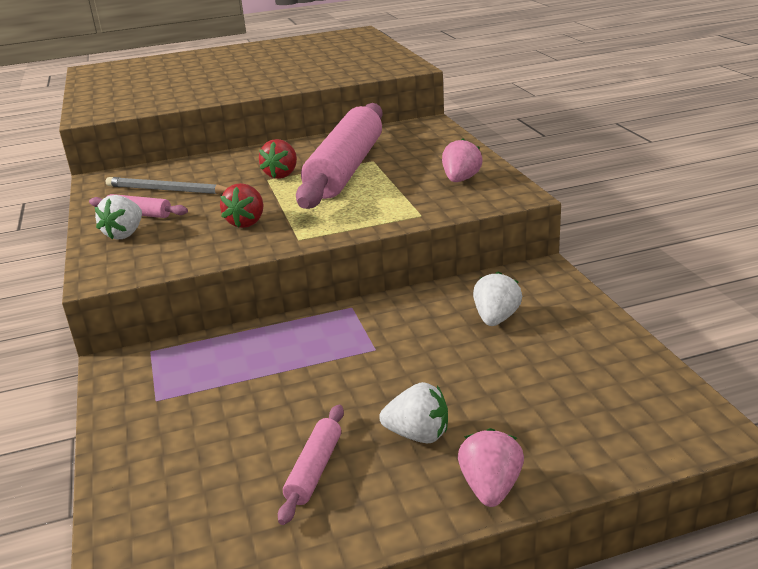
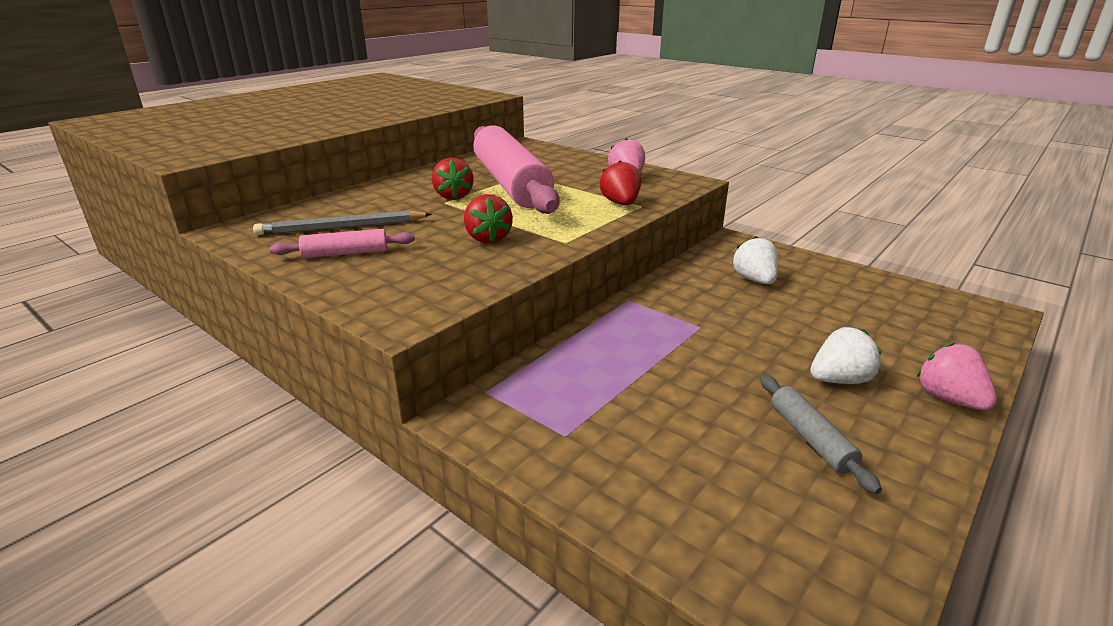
camera: 35 degrees left, 0 degrees up
white strawberry [95,195,142,240] -> none
pink rolling pin [278,405,344,525] -> grey rolling pin [760,375,882,494]
none -> red strawberry [599,160,641,205]

